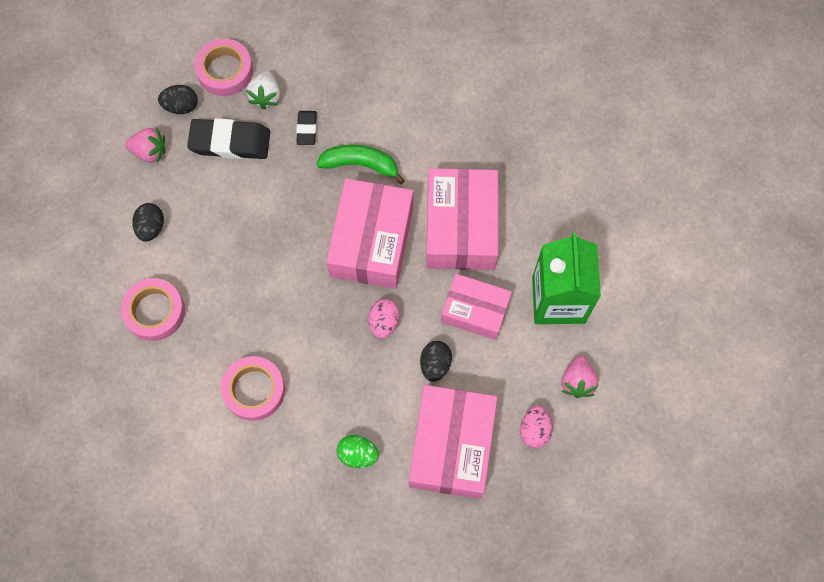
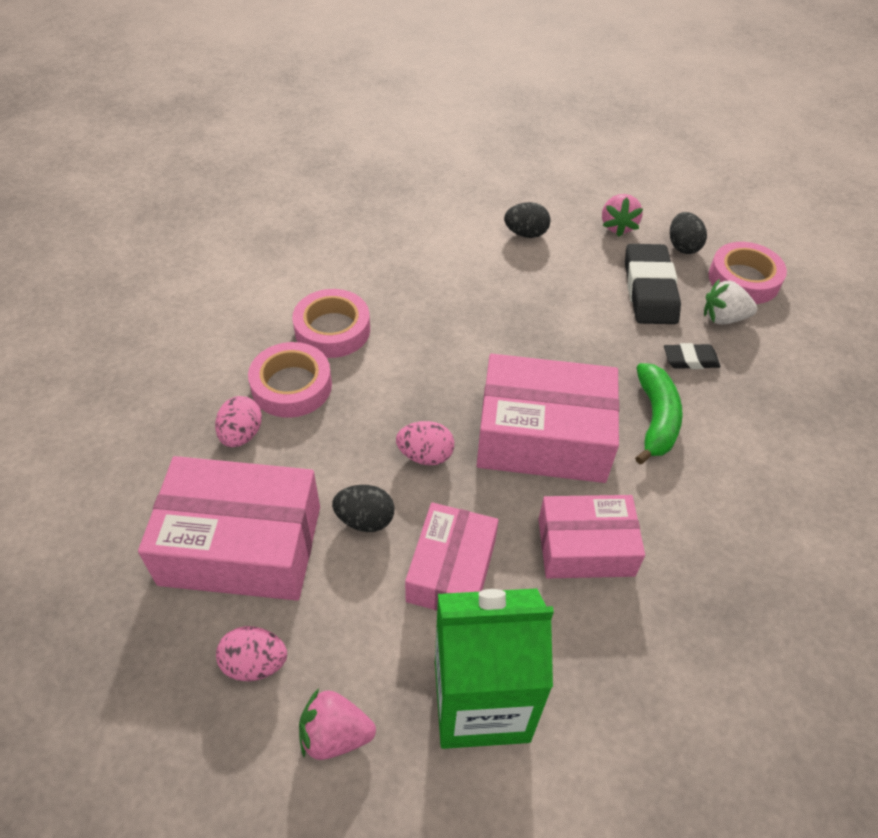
camera: 85 degrees right, 20 degrees down
pink tape [121,278,185,341] -> pink tape moved to [248,342,332,418]
green egg [337,435,379,468] -> pink egg [215,396,262,447]
pink box [426,168,498,270] -> pink box [538,495,645,579], size x0.64

